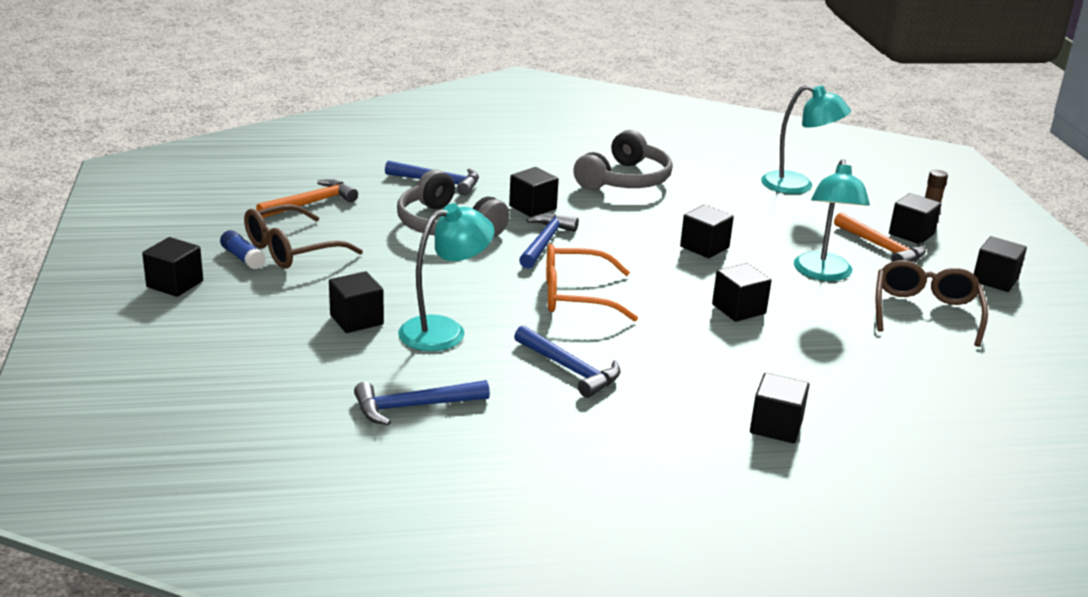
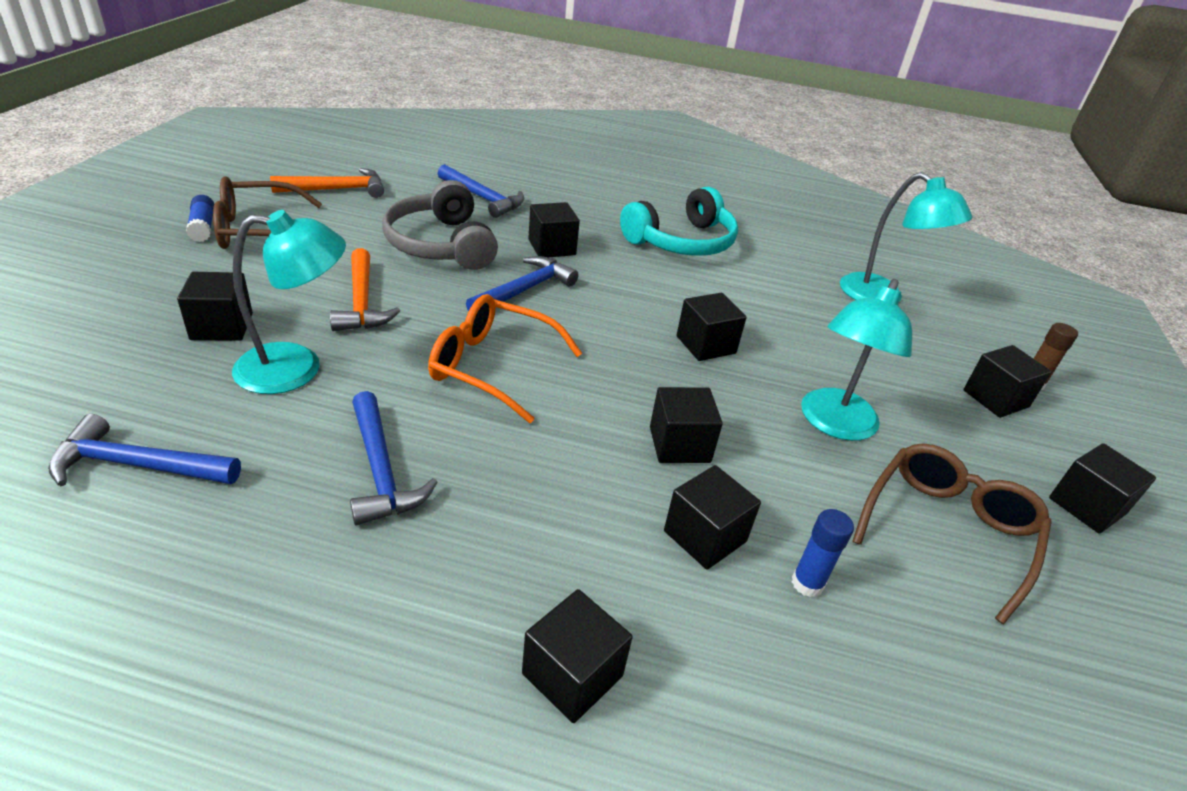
camera: 20 degrees right, 10 degrees up
black cube [142,237,203,297] -> black cube moved to [664,465,761,570]
grey headphones [573,130,673,190] -> turquoise headphones [620,187,738,256]
orange hammer [834,212,926,262] -> orange hammer moved to [330,248,400,331]
none -> blue glue stick [792,509,854,597]

